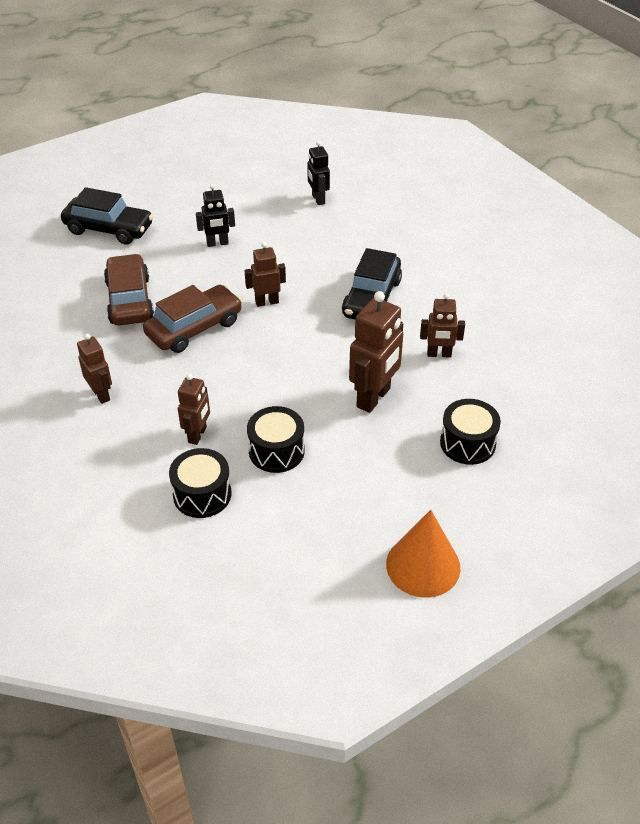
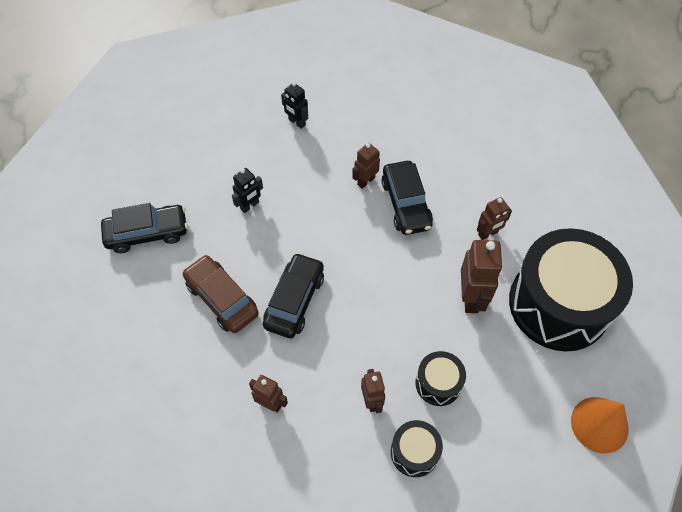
camera: 30 degrees left, 15 degrees up
brown car [143,285,242,353] -> black car [263,253,324,338]
brown robot [245,242,286,307] -> brown robot moved to [352,143,380,189]
black drum [440,399,501,465] -> black drum [509,228,633,351], size x2.29

